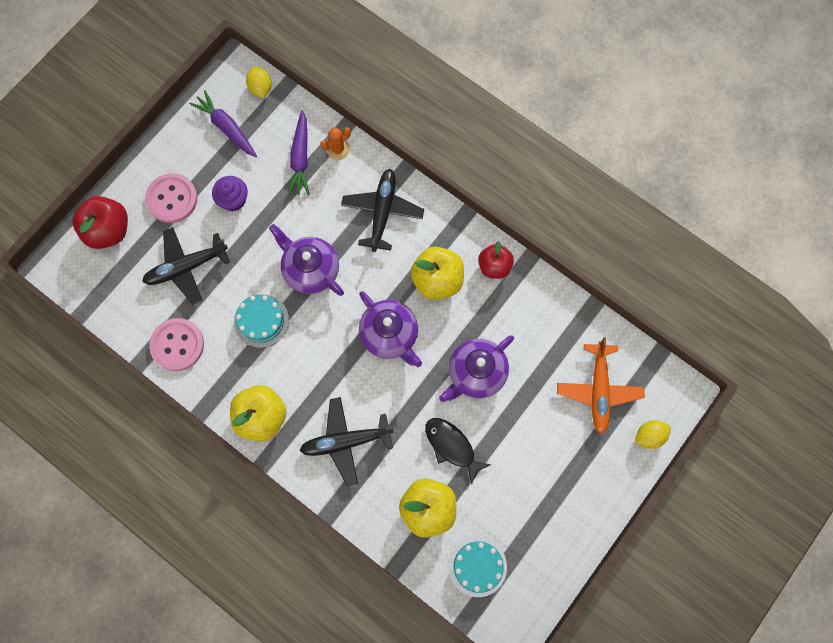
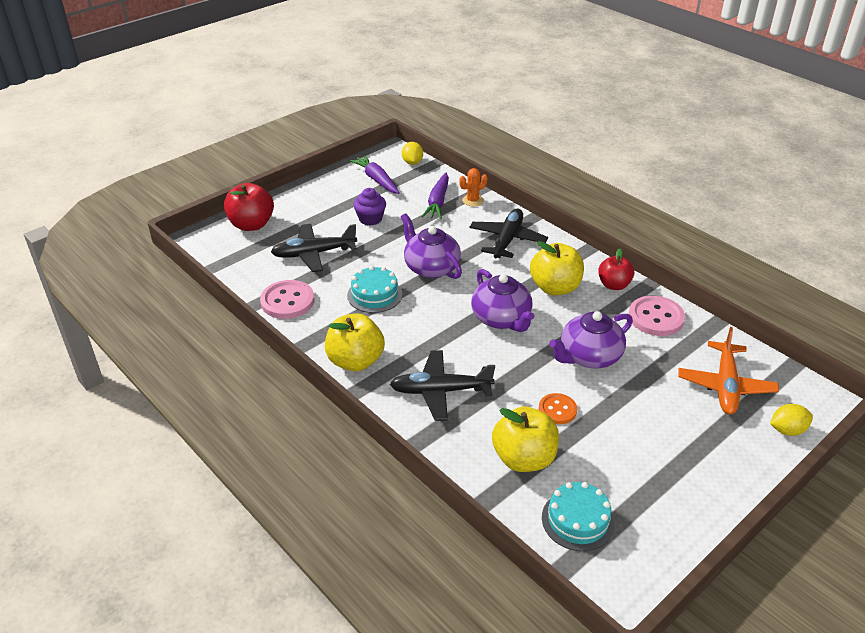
camera: 10 degrees right, 35 degrees down
pink button [145,173,198,223] -> pink button moved to [629,296,685,336]
black fish [425,418,491,485] -> orange button [539,393,577,424]

